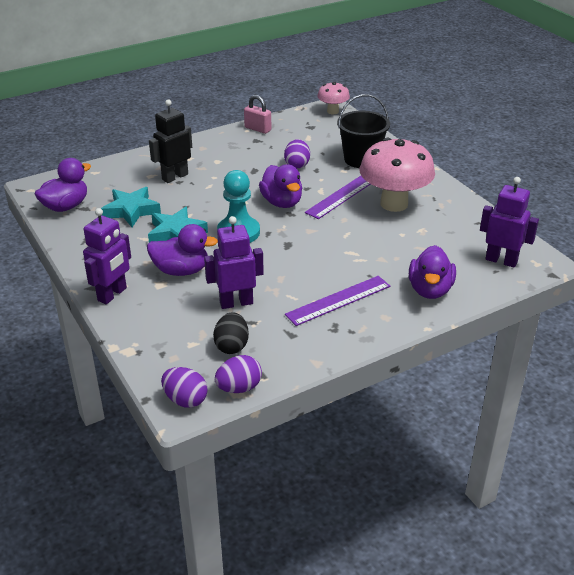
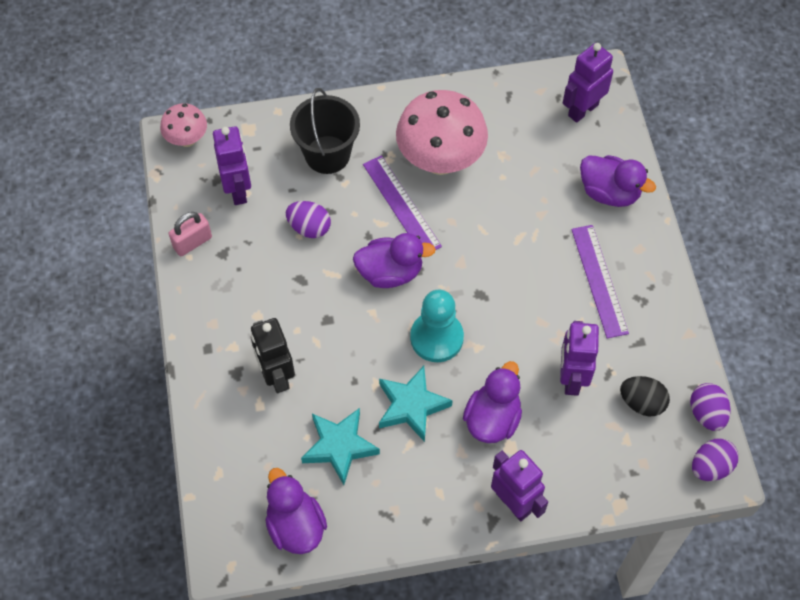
camera: 70 degrees left, 25 degrees up
none -> purple robot [213,126,251,205]

